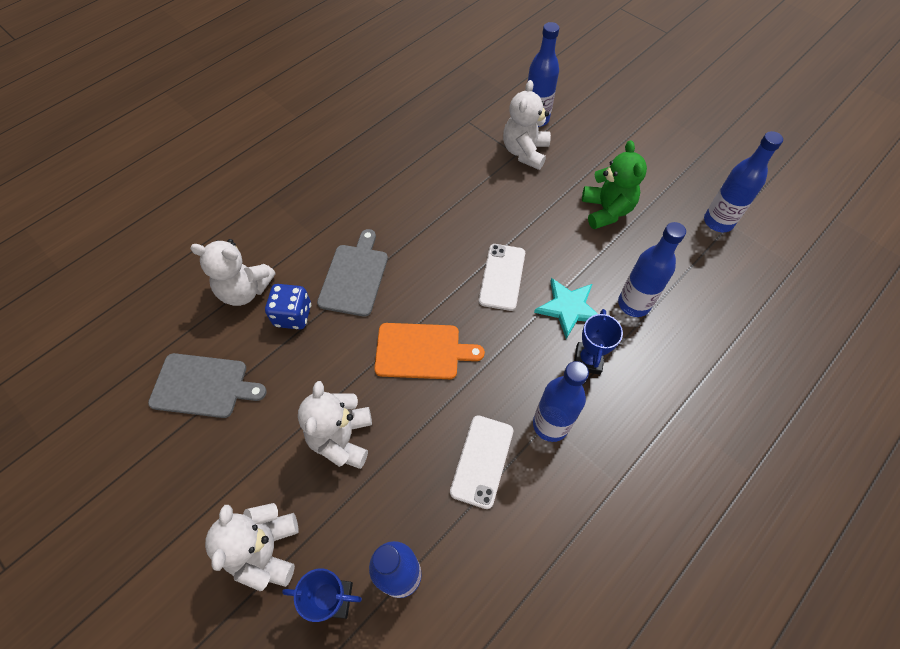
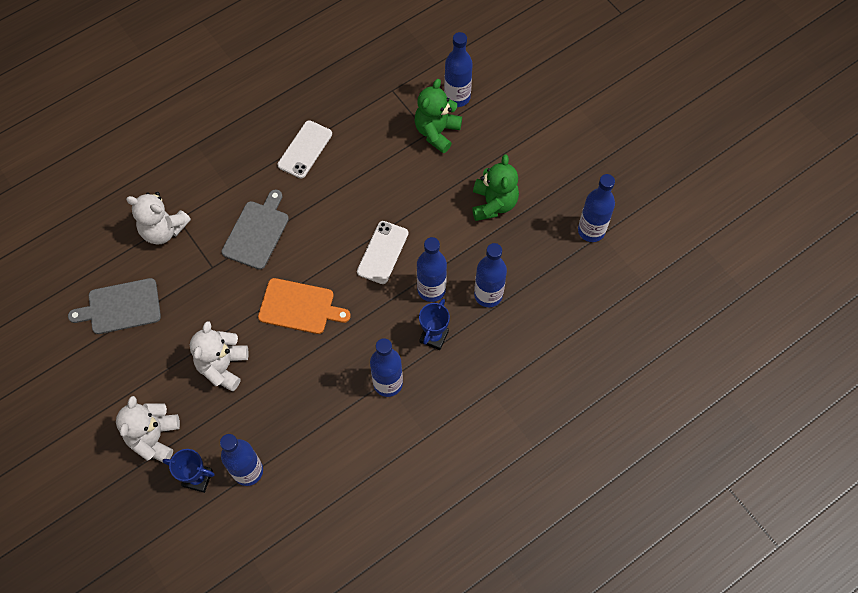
camera: 10 degrees right, 5 degrees up
grey cutting board [148,353,267,418] -> grey cutting board turned 150 degrees clockwise [68,278,161,334]
blue dice [265,284,311,330] -> none
white phone [450,416,513,509] -> white phone moved to [278,120,332,179]
white teddy bear [503,80,551,170] -> green teddy bear [415,79,462,153]
turquoise star [534,278,598,339] -> blue bottle [417,237,447,302]

